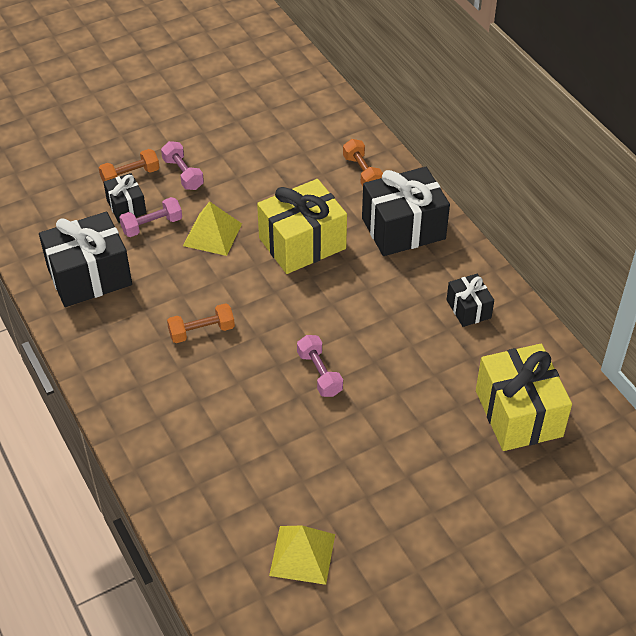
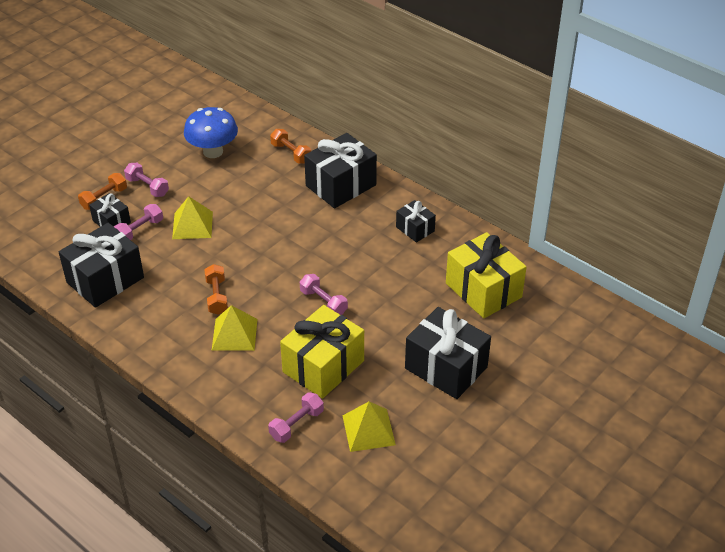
camera: 20 degrees left, 5 degrees down
orange dumbbell [167,303,235,343] -> orange dumbbell turned 60 degrees counterclockwise [205,264,228,315]
yellow gift [257,179,347,274] -> yellow gift moved to [280,305,364,399]
none -> blue mushroom [184,107,238,158]
none -> yellow pyramid [212,305,257,351]
none -> pink dumbbell [268,392,324,443]
none -> black gift [405,307,491,399]

